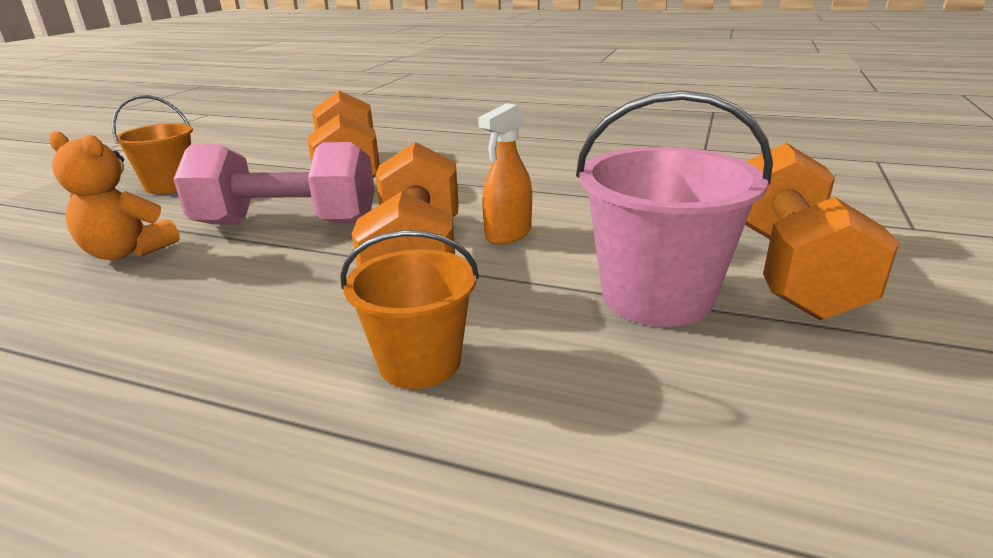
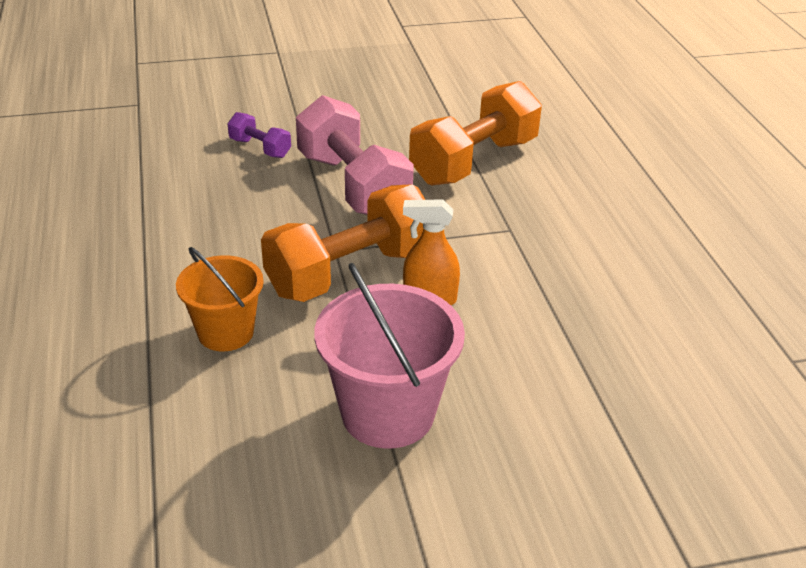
camera: 55 degrees right, 10 degrees up
orange teddy bear [49,131,180,260] -> purple dumbbell [227,112,291,158]
orange bucket [112,95,193,194] -> none
orange dumbbell [745,143,899,320] -> none

